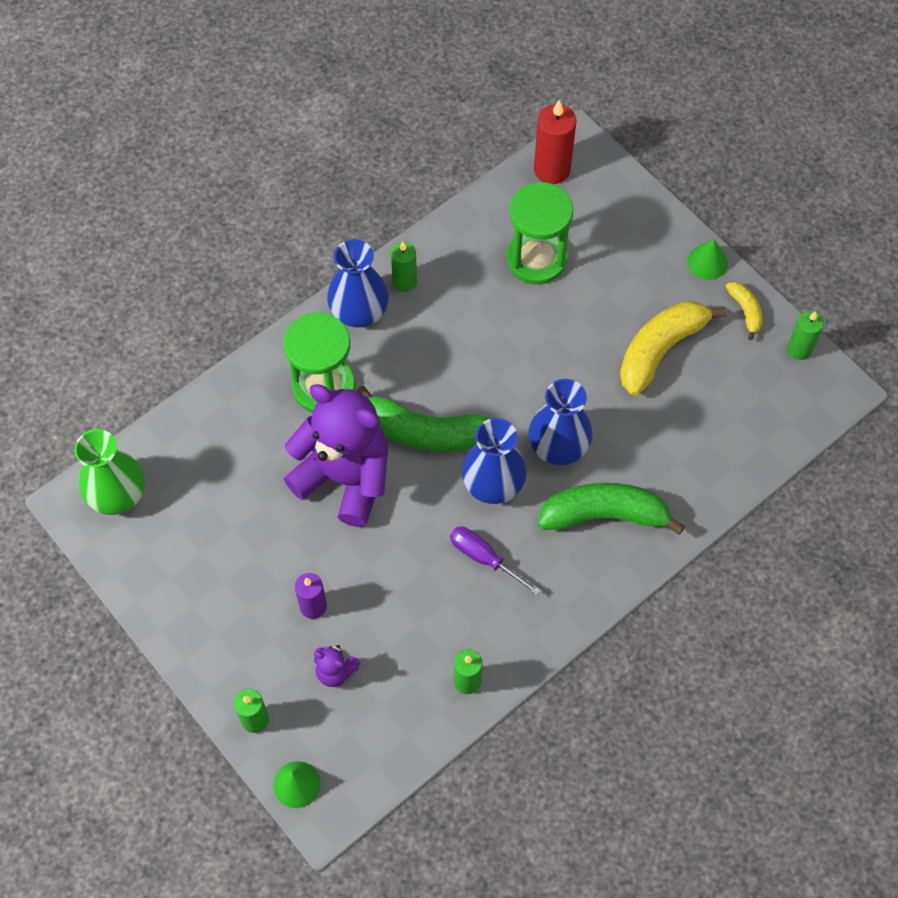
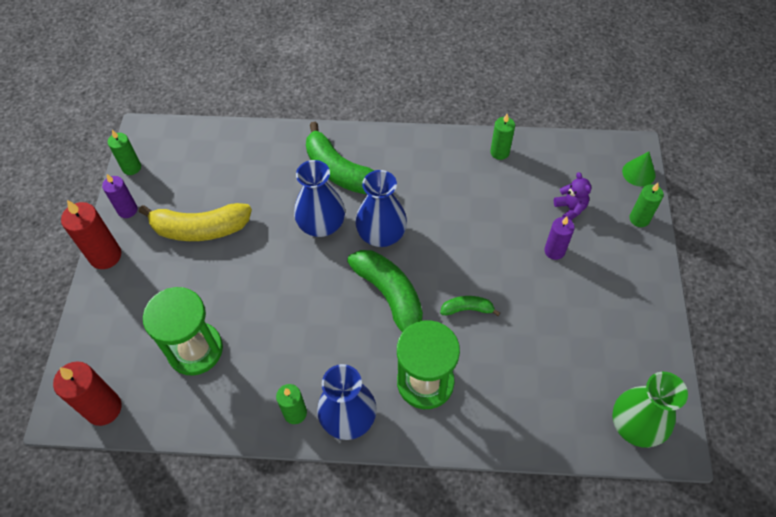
camera: 135 degrees left, 5 degrees down
purple teddy bear [284,384,388,527] -> green banana [440,296,500,316]
purple screwdriver [450,526,540,595] -> none
green cone [687,239,728,280] -> red candle [61,200,121,269]
yellow banana [726,282,763,340] -> purple candle [102,174,138,218]

